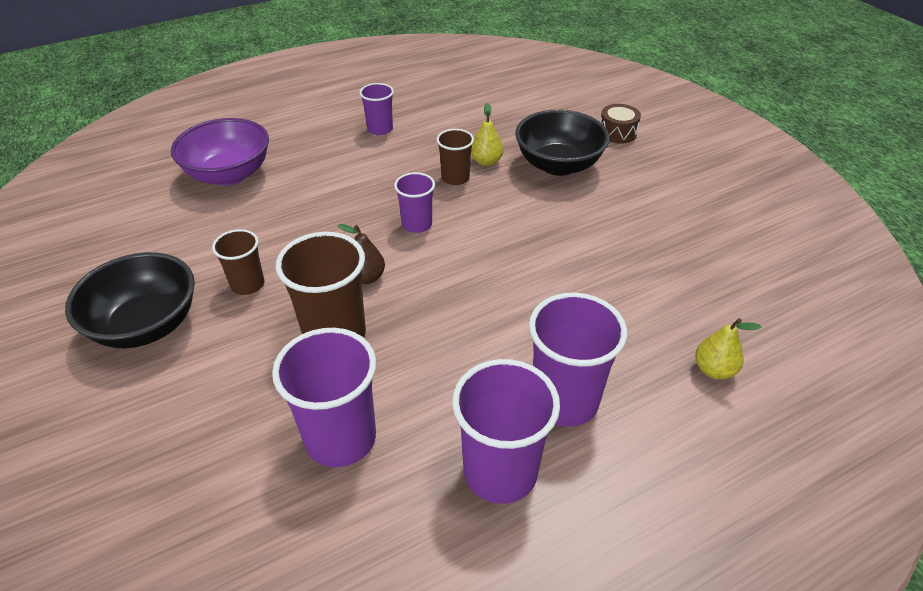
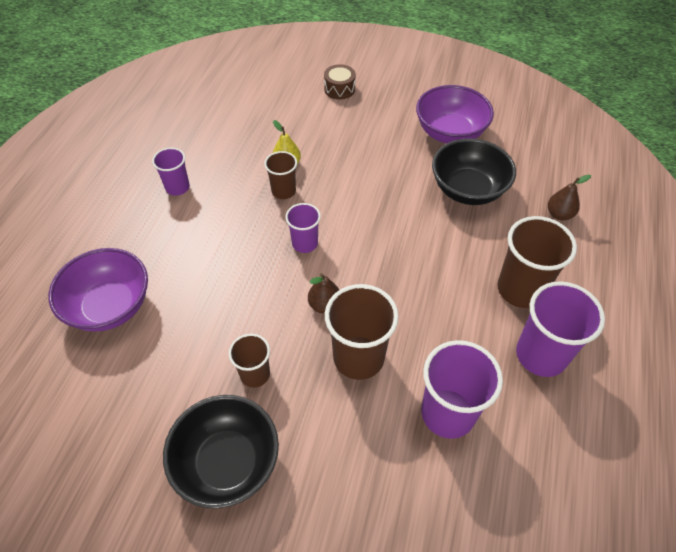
camera: 45 degrees left, 10 degrees up
black bowl [515,110,609,176] -> black bowl moved to [432,138,516,205]
purple cup [529,293,627,427] -> brown cup [497,216,577,308]
yellow pear [695,318,761,379] -> brown pear [548,175,591,220]
none -> purple bowl [416,85,494,143]

